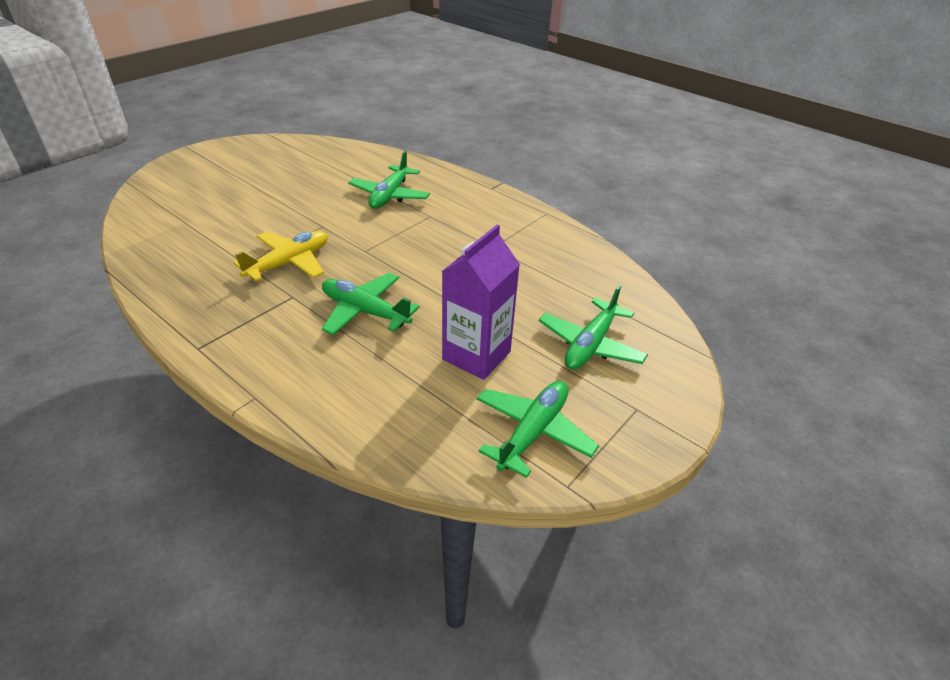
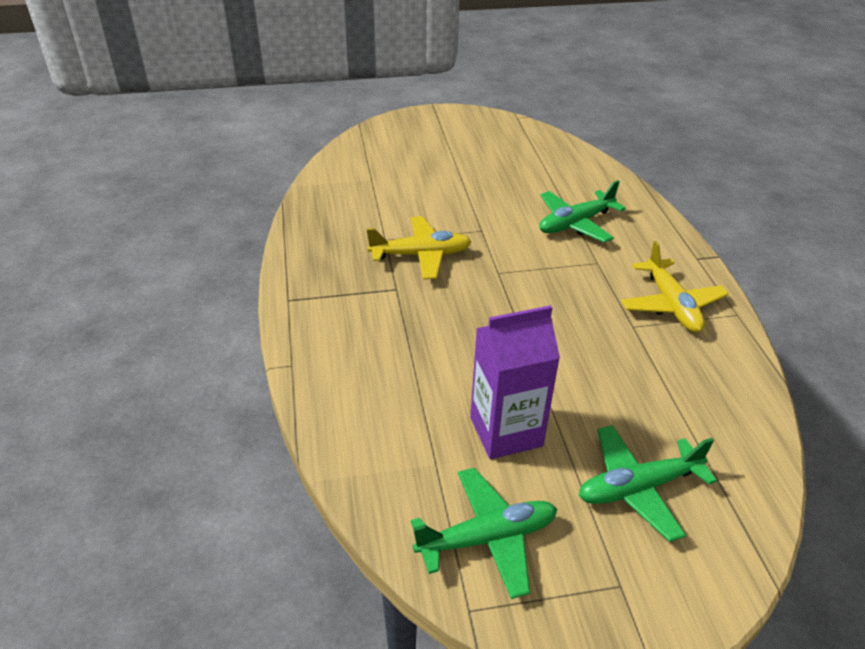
camera: 40 degrees right, 0 degrees up
green plane [322,273,419,335] -> none
none -> yellow plane [621,241,729,332]

